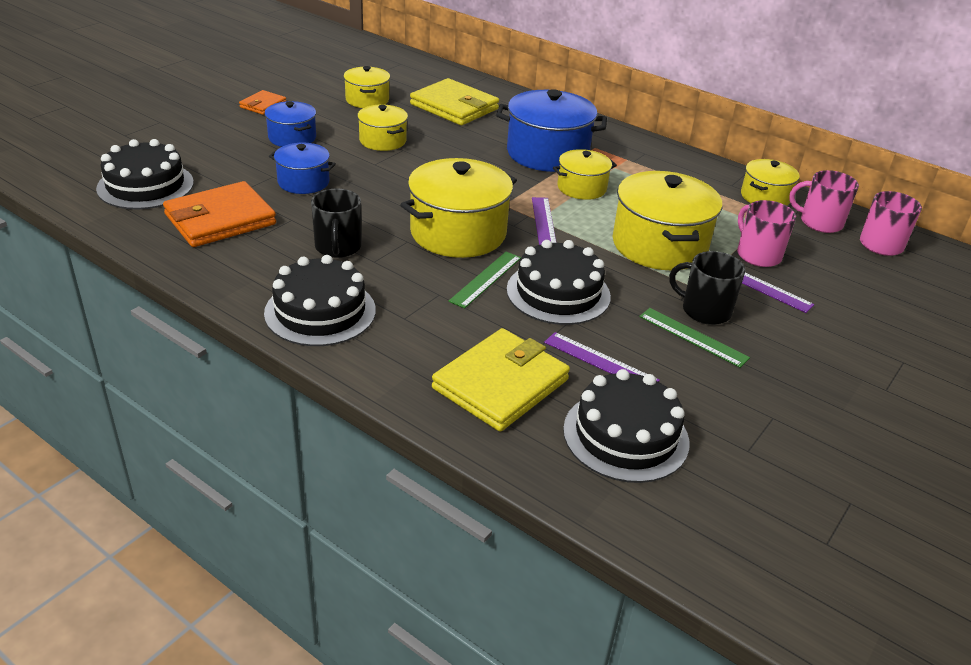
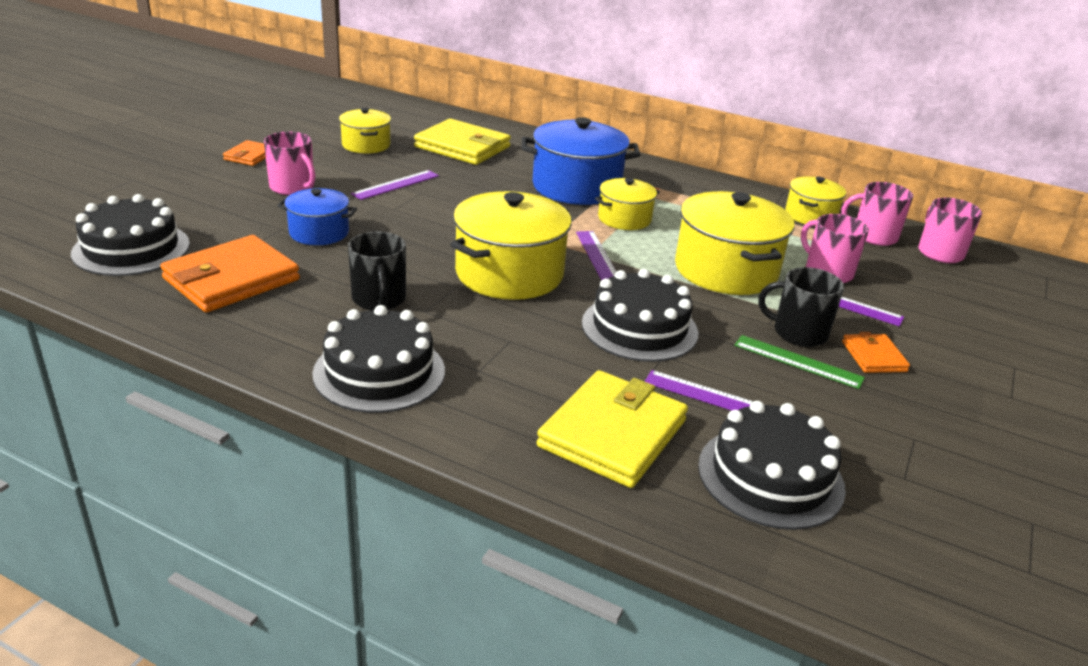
camera: 10 degrees left, 5 degrees down
blue pot [265,101,316,147] -> pink mug [264,132,315,195]
yellow pot [357,105,408,151] -> purple ruler [351,170,439,200]
green ruler [448,252,521,308] -> none
none -> orange wallet [842,332,910,373]

